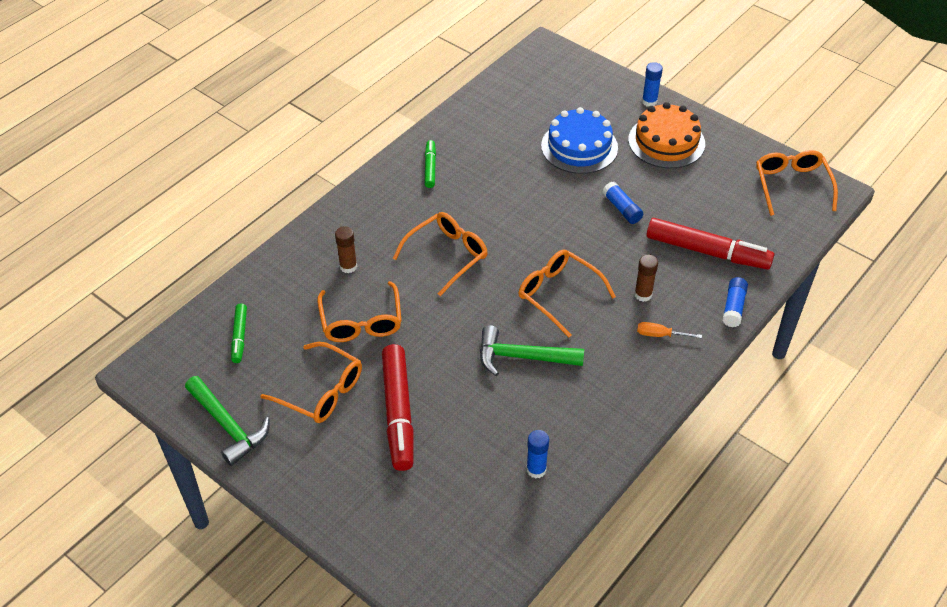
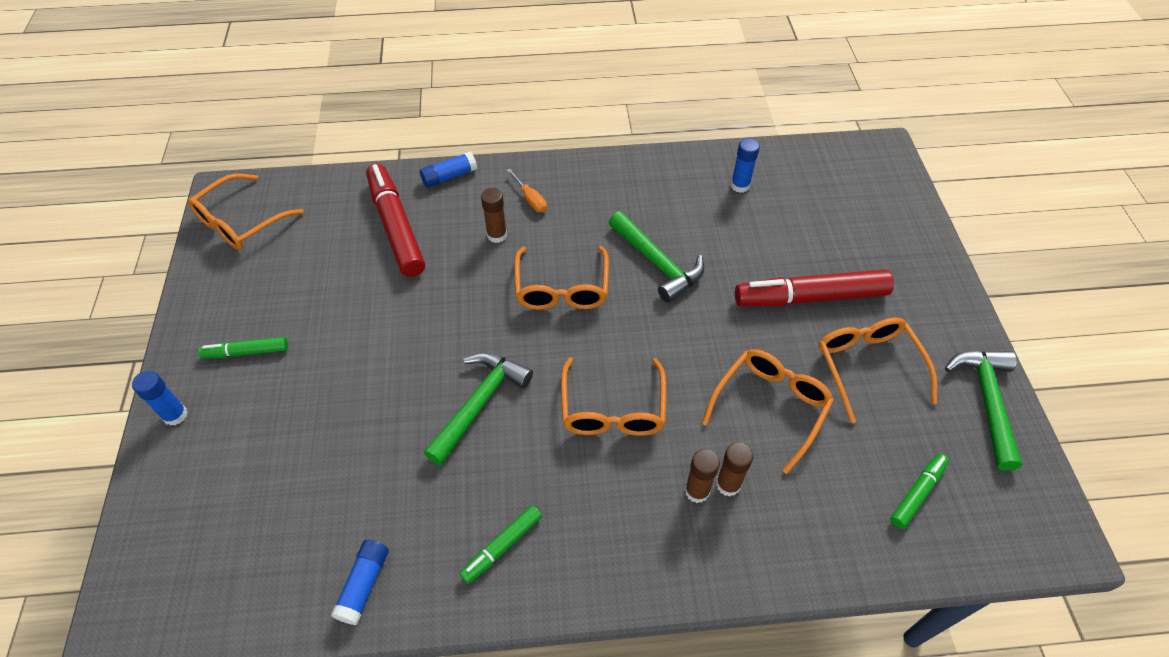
camera: 135 degrees left, 5 degrees up
red marker [382,344,414,471] -> red marker turned 135 degrees counterclockwise [735,270,894,306]
orange glasses [392,212,488,296] -> orange glasses turned 90 degrees counterclockwise [561,357,666,436]
blue cake [541,107,618,174] -> none
blue glue stick [603,182,643,224] -> blue glue stick moved to [331,540,389,625]
orange cake [628,102,705,169] -> green marker [198,337,288,358]
none -> green hammer [424,352,533,465]
none -> brown glue stick [685,449,720,503]

